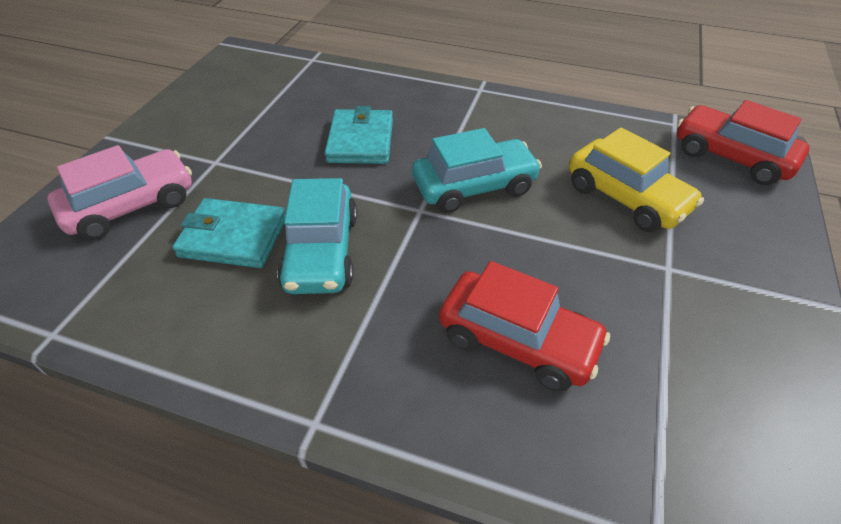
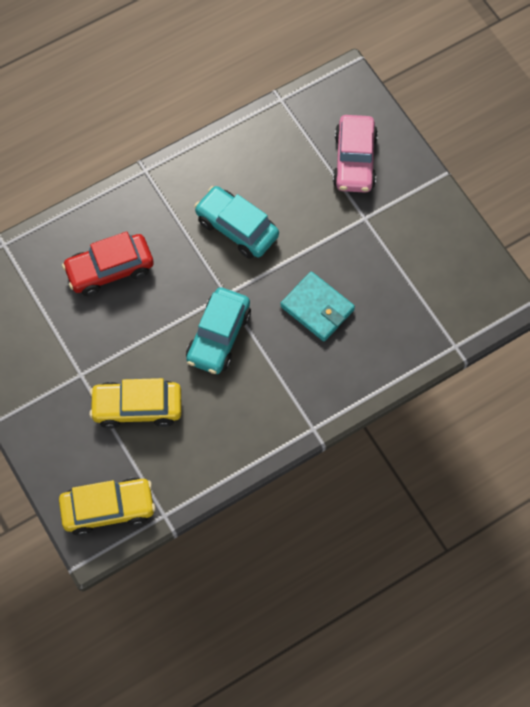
camera: 130 degrees right, 20 degrees up
turquoise wallet [172,198,286,268] -> none
red car [677,100,810,185] -> yellow car [59,478,156,536]

